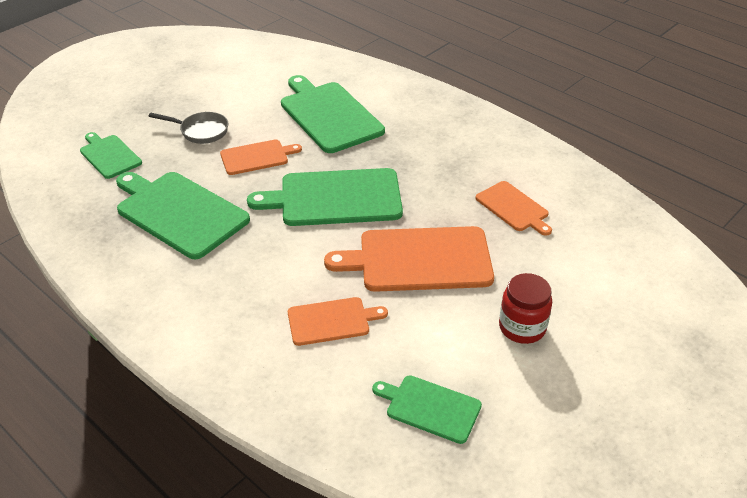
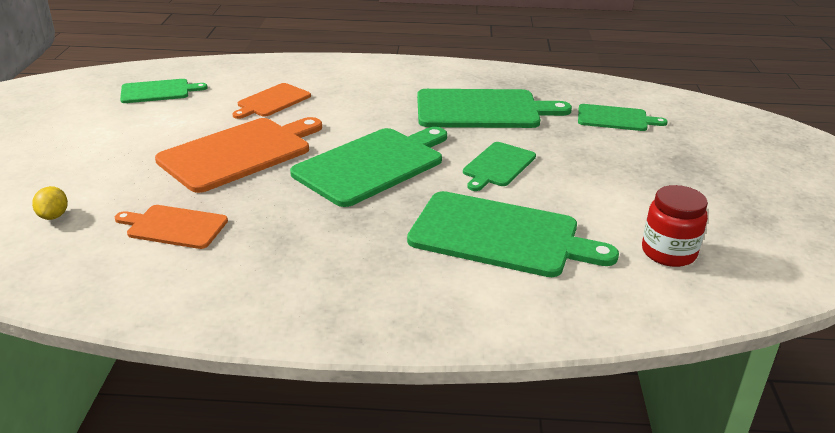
camera: 140 degrees right, 10 degrees down
grey pan [148,112,228,144] -> none
orange cutting board [220,140,302,175] -> green cutting board [463,142,536,191]
red jar [499,273,552,344] -> red jar moved to [642,185,708,267]
none -> yellow lemon [32,186,68,220]

